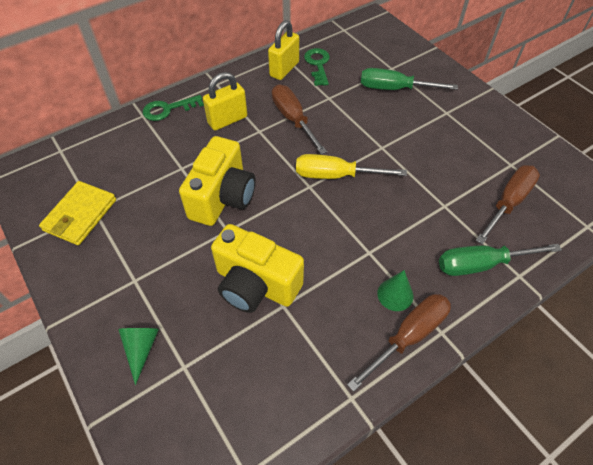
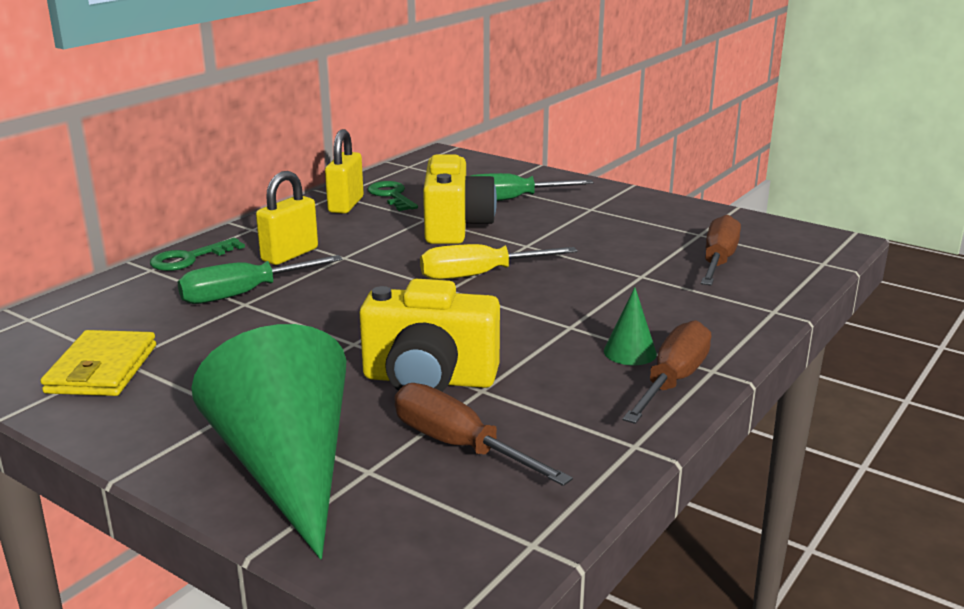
camera: 20 degrees left, 30 degrees down
green cone [118,328,159,385] -> green cone [191,324,346,560], size x2.45
yellow camera [179,136,255,226] -> yellow camera moved to [423,154,497,244]
brown screwdriver [272,85,327,155] -> brown screwdriver moved to [395,383,573,486]
green screwdriver [439,244,562,276] -> green screwdriver moved to [178,255,343,304]

